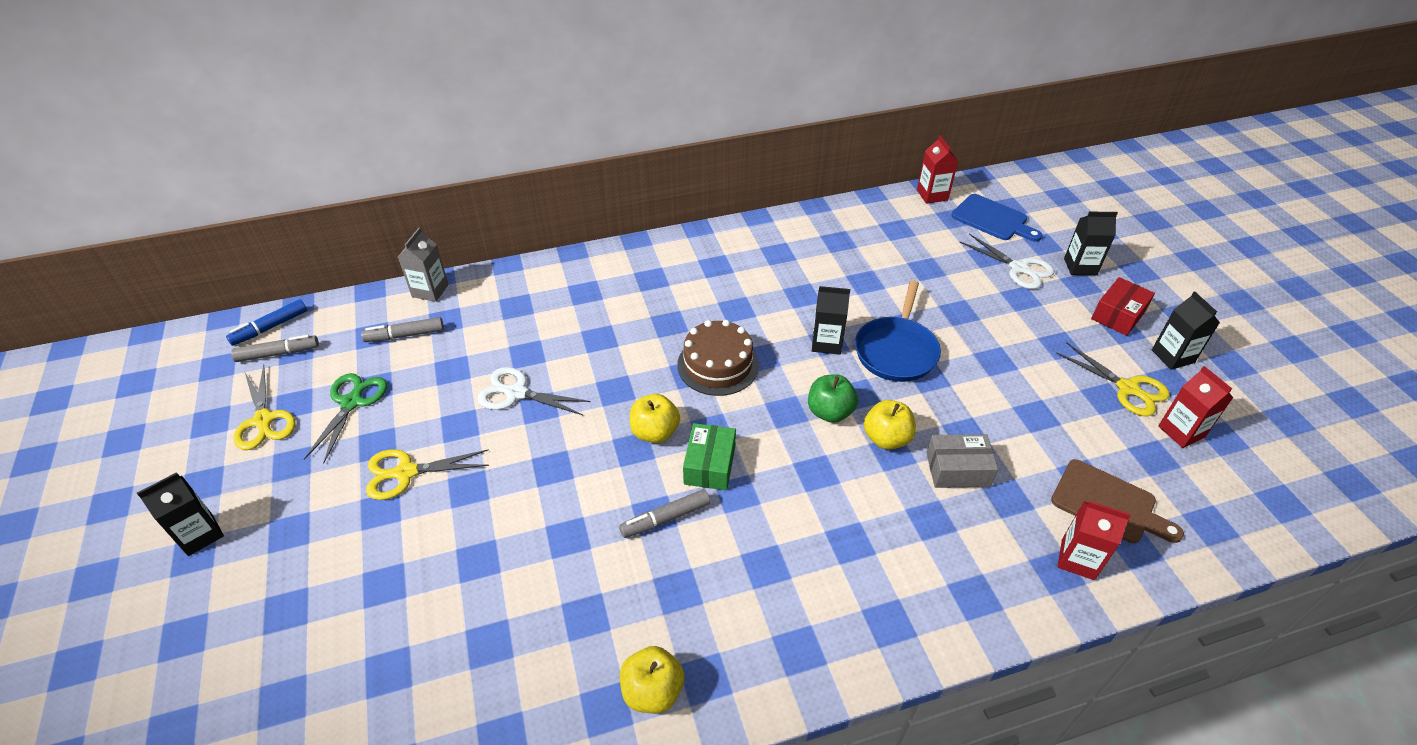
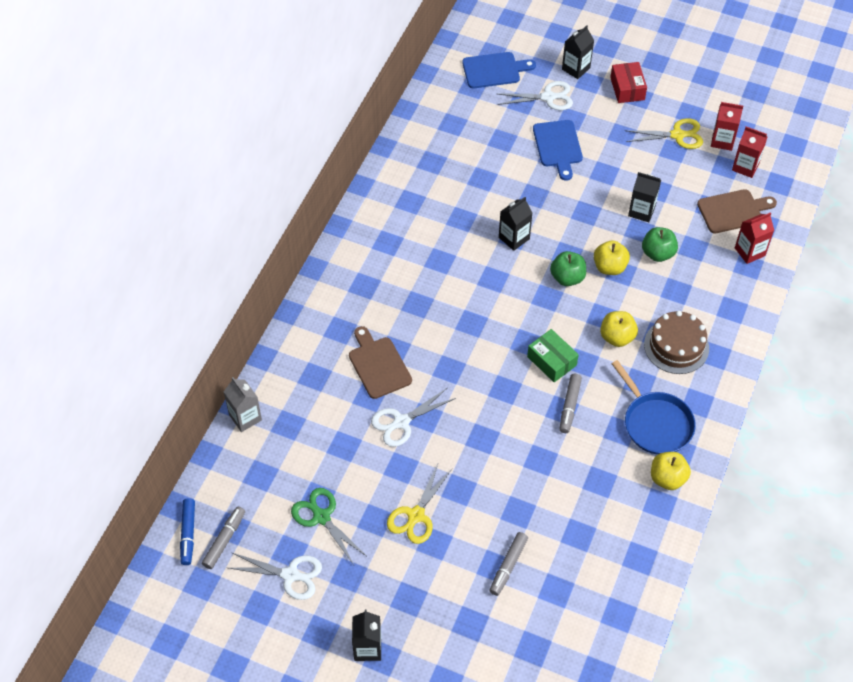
camera: 50 degrees left, 10 degrees up
yellow scissors [233,365,296,450] -> white scissors [229,552,322,600]
grey marker [361,317,444,342] -> grey marker moved to [489,532,528,596]
yellow apple [630,394,680,443] -> yellow apple moved to [600,311,638,347]
brown cake [677,320,759,396] -> brown cake moved to [644,311,709,374]
blue pan [855,280,941,382] -> blue pan moved to [612,360,696,455]
red carton [917,135,958,204] -> red carton moved to [732,127,768,178]
grey box [926,434,998,488] -> green apple [642,227,678,262]
black carton [1152,292,1220,370] -> black carton moved to [628,172,661,222]
none -> brown cutting board [349,326,412,399]
none -> blue cutting board [533,120,583,181]

